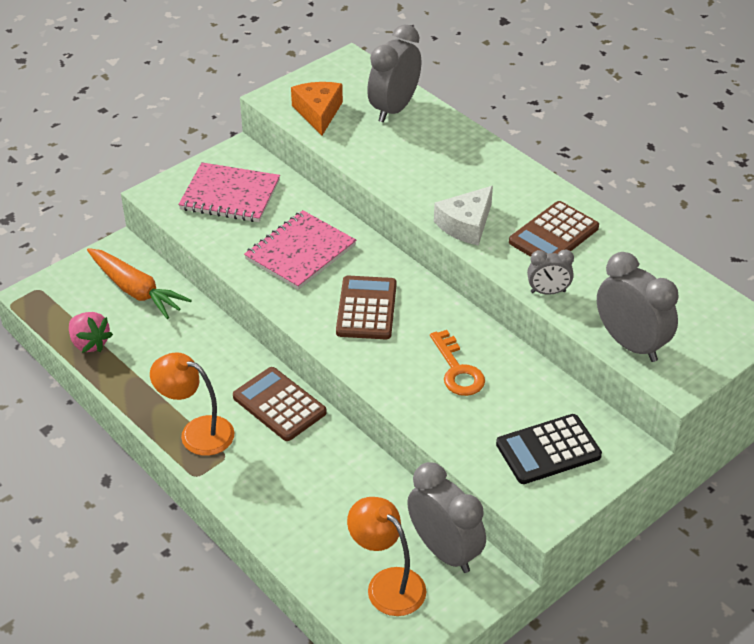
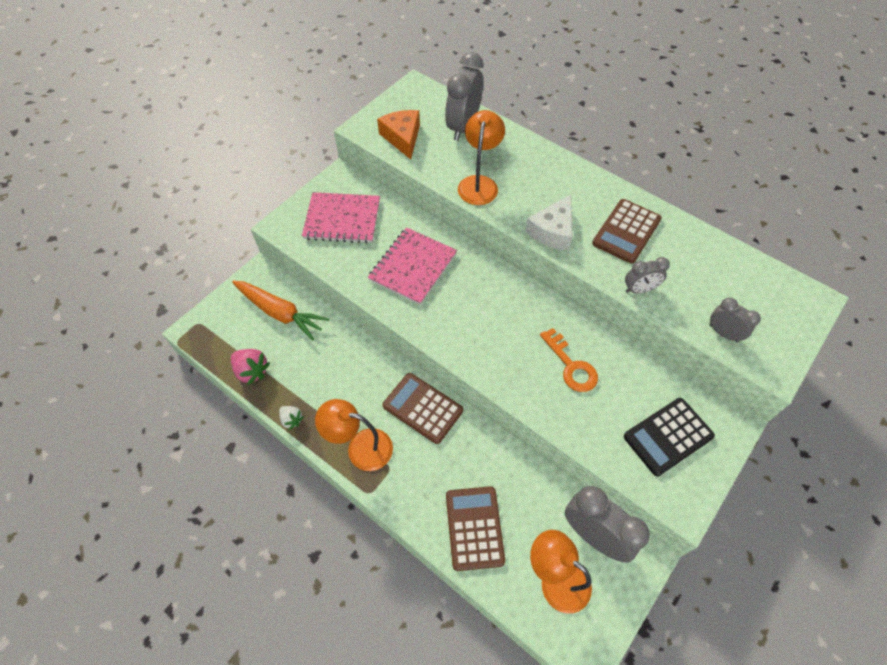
camera: 10 degrees left, 15 degrees up
brown calculator [336,276,397,339] -> brown calculator moved to [446,486,505,571]
grey clock [597,252,679,362] -> grey clock [709,298,761,342], size x0.55
none -> white strawberry [279,406,304,430]
none -> orange lamp [458,110,505,205]

